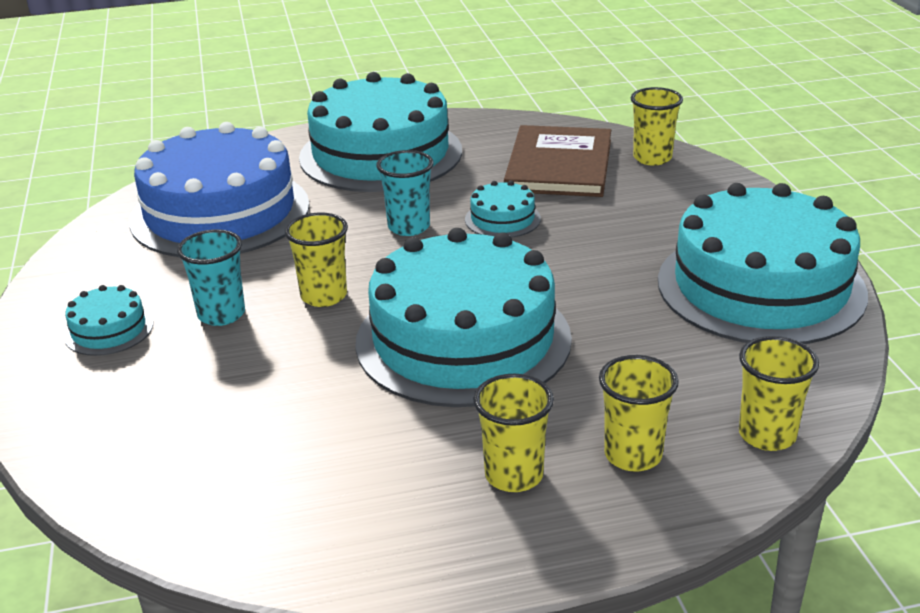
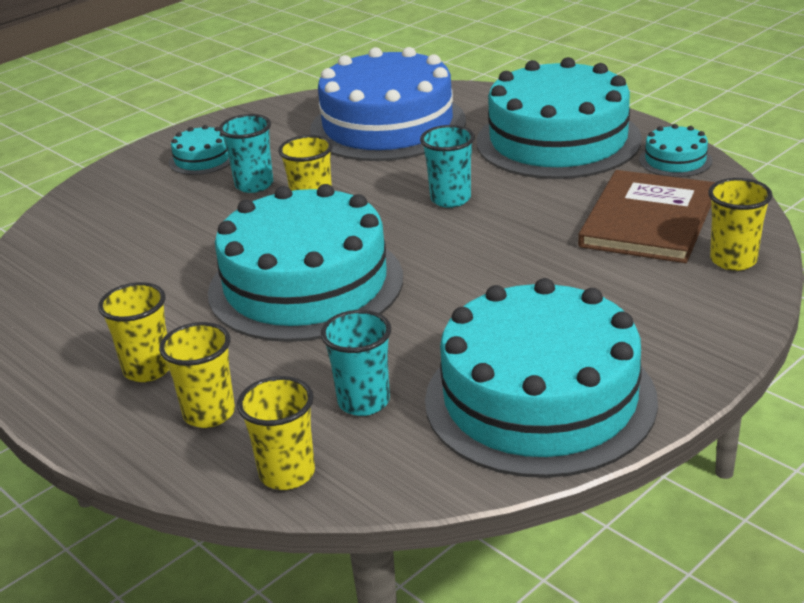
camera: 60 degrees right, 0 degrees up
turquoise cake [465,181,541,238] -> turquoise cake moved to [639,124,712,177]
brown book [504,125,611,197] -> brown book turned 45 degrees counterclockwise [578,170,716,263]
none -> turquoise cup [320,310,392,416]

